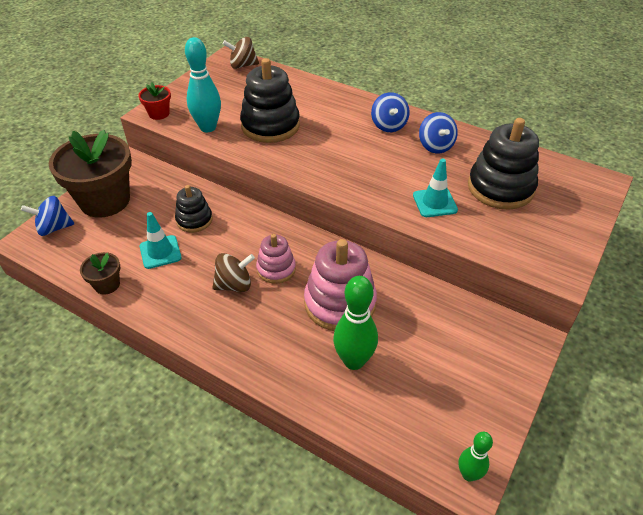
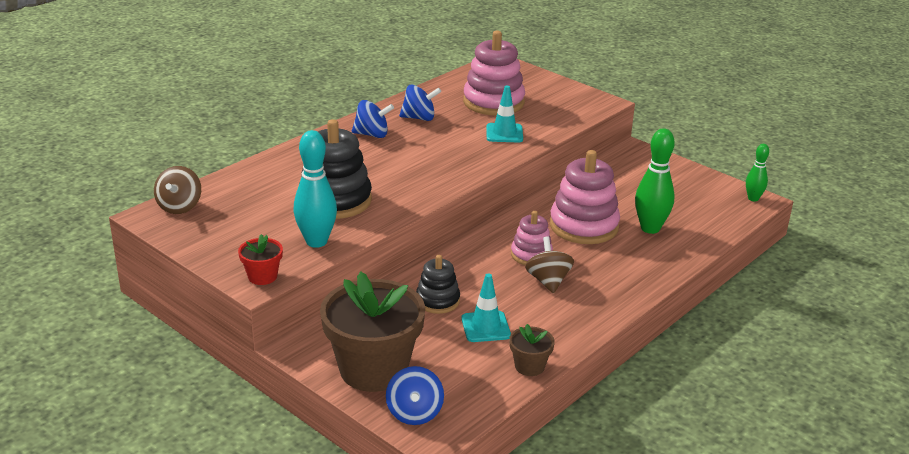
camera: 80 degrees left, 15 degrees down
black stacking toy [468,118,539,210] -> pink stacking toy [463,31,525,115]

